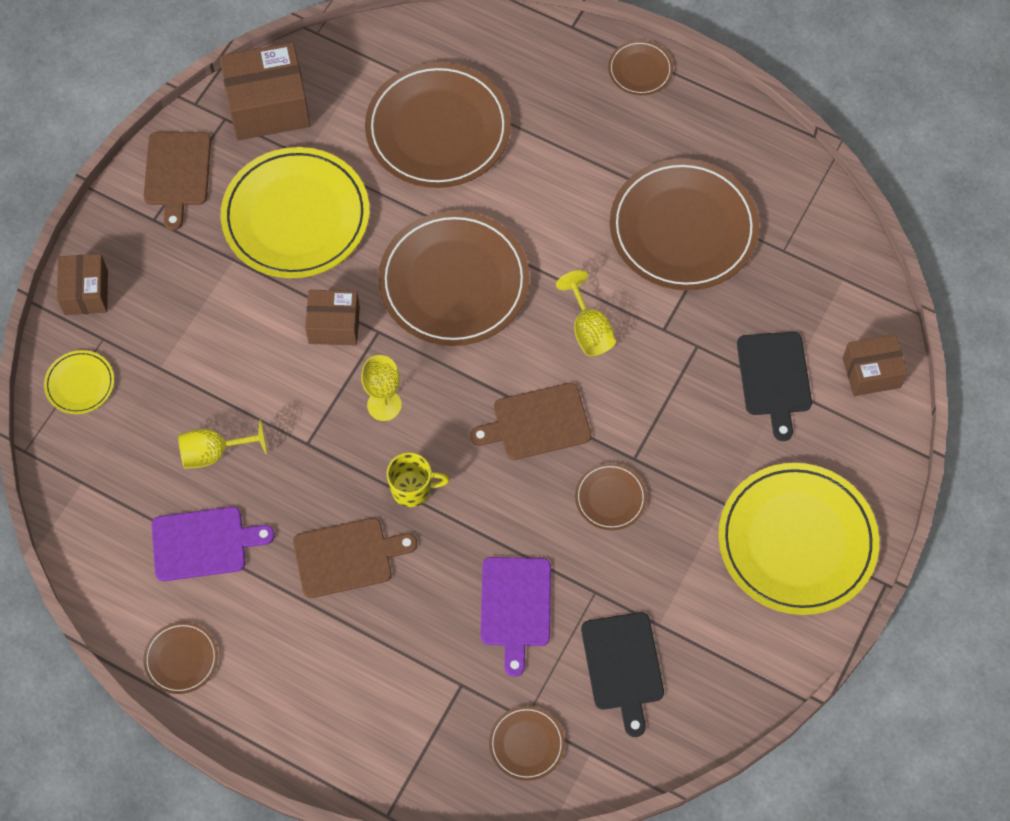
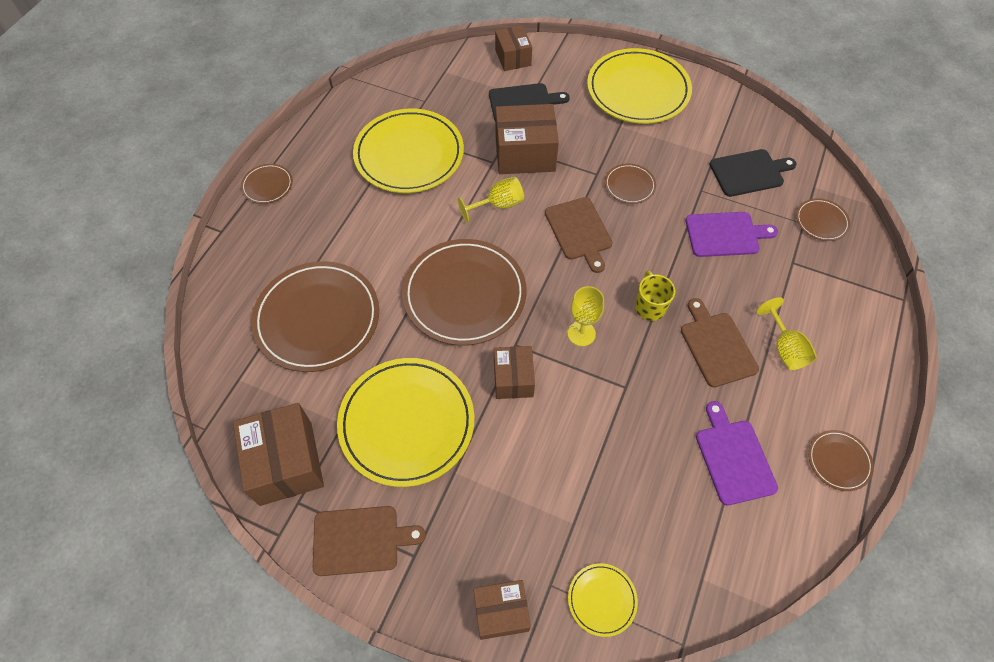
camera: 95 degrees left, 5 degrees down
yellow goblet [178,420,267,469] -> yellow goblet moved to [756,297,817,370]
brown plate [610,159,759,291] -> yellow plate [353,109,464,193]
none -> brown box [496,104,559,174]

